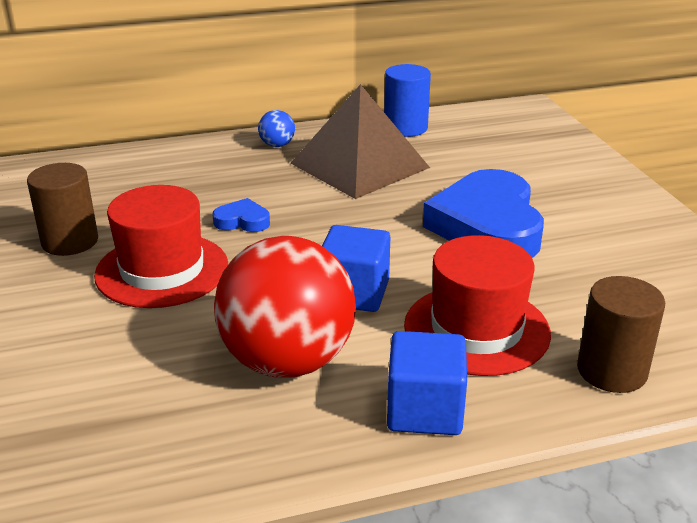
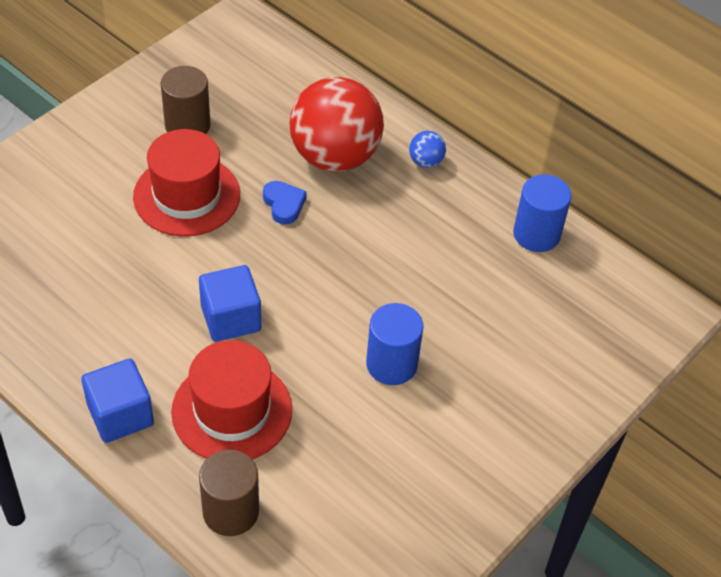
camera: 55 degrees right, 20 degrees up
red ball [214,236,356,378] -> red ball moved to [289,77,384,171]
brown pyramid [290,84,430,199] -> none
blue heart [423,169,544,258] -> blue cylinder [366,303,424,385]

